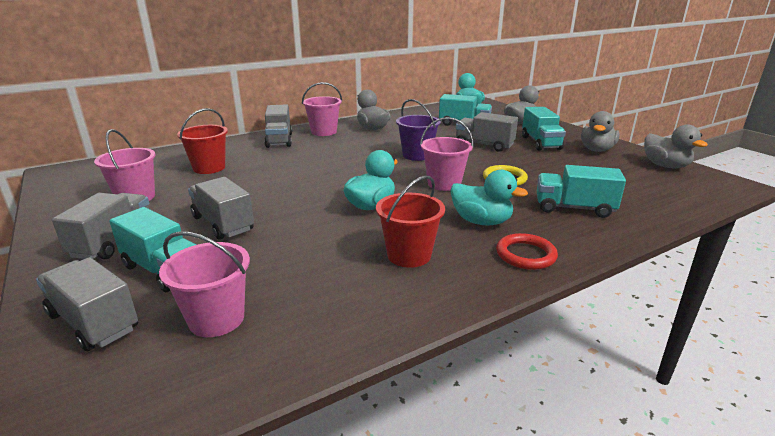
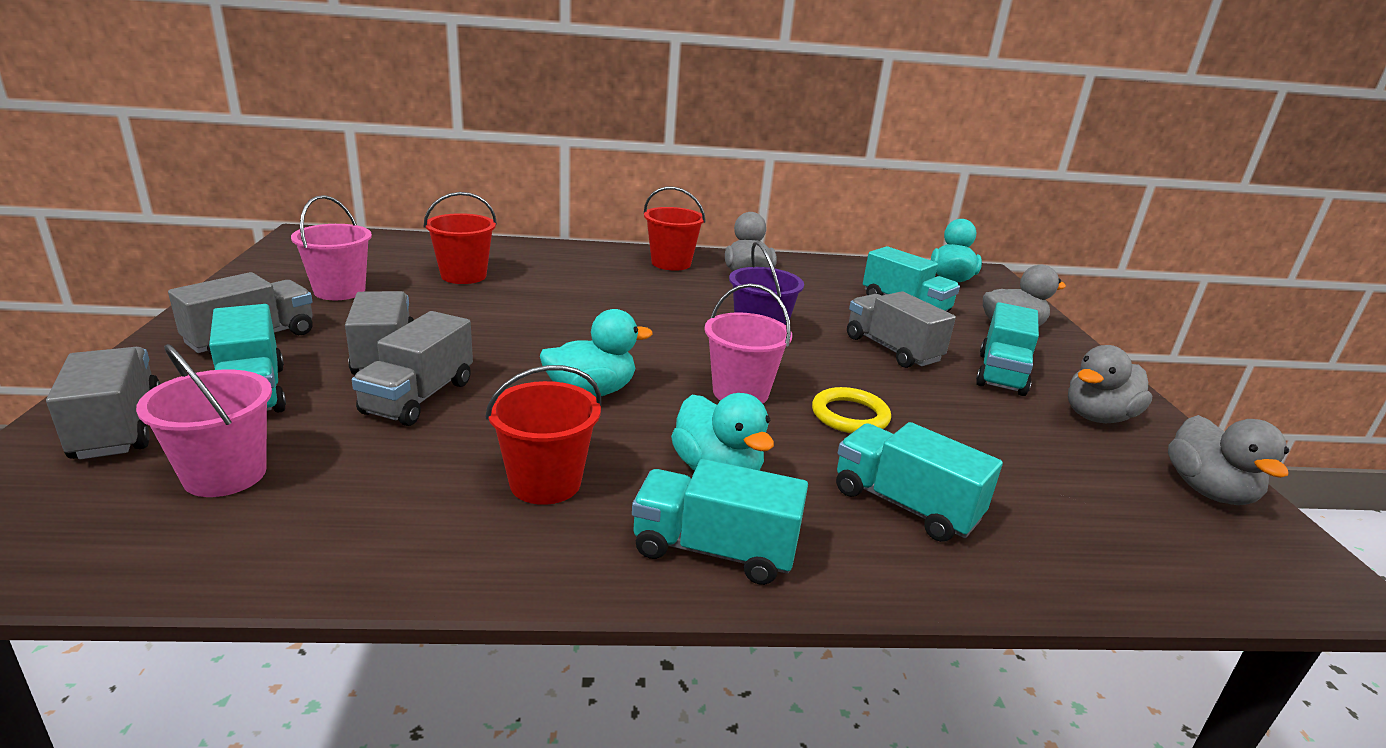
camera: 25 degrees right, 0 degrees up
grey truck [264,104,292,148] -> grey truck moved to [352,311,473,426]
pink bucket [302,82,342,136] -> red bucket [644,187,706,271]
red ring [496,233,558,270] -> turquoise truck [632,459,808,585]

